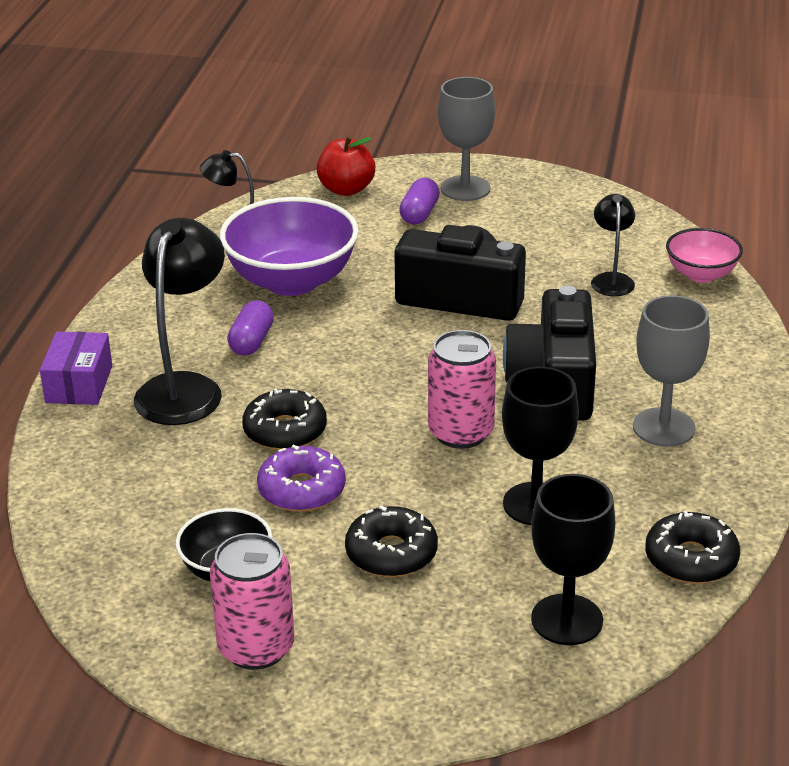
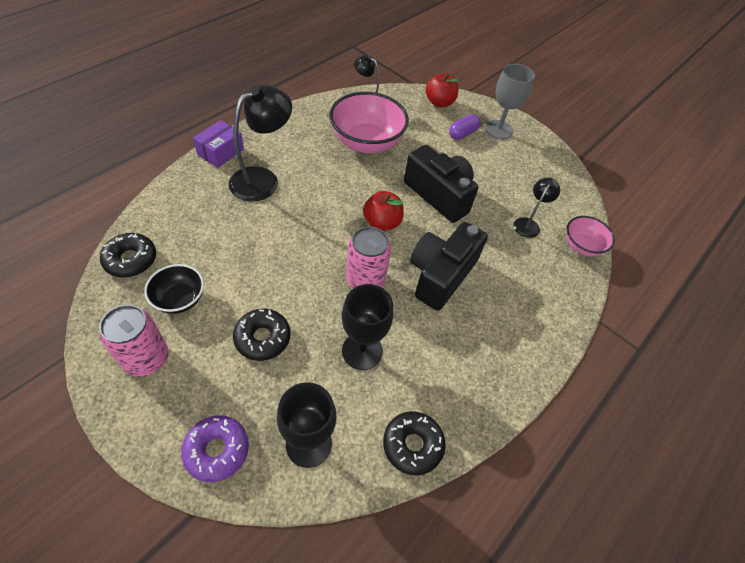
camera: 25 degrees right, 20 degrees up
purple bowl [220,197,359,296] -> pink bowl [329,92,409,153]
purple capsule [227,300,274,355] -> none
black donut [242,388,327,450] -> black donut moved to [100,233,156,278]
purple donut [257,445,346,512] -> purple donut moved to [181,416,249,482]
grey goblet [633,295,710,447] -> none
none -> red apple [363,191,404,231]

